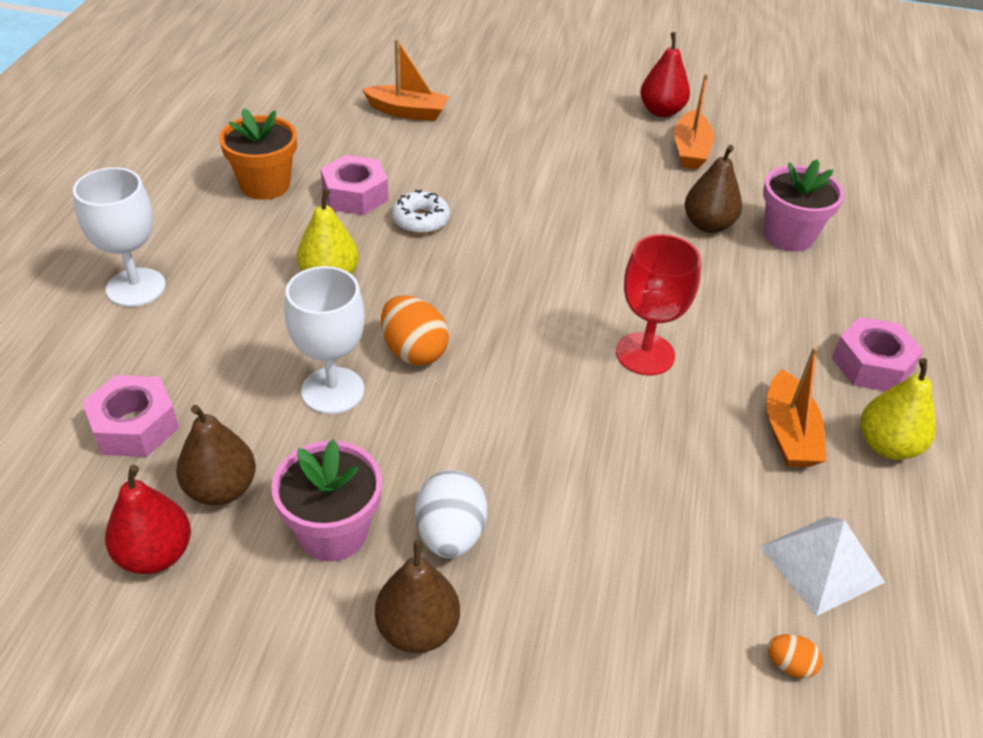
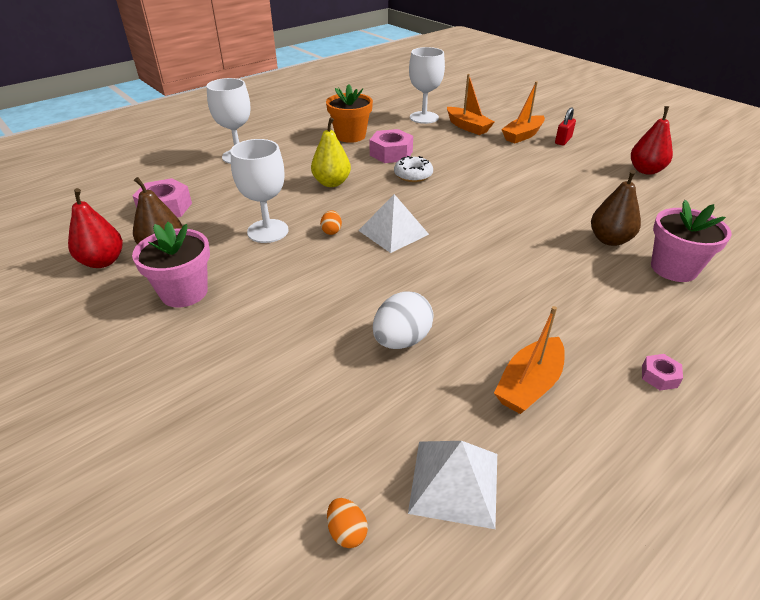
camera: 40 degrees right, 5 degrees down
brown pear [375,540,460,653] -> none
orange egg [381,295,449,366] -> orange egg [320,210,342,235], size x0.51
white egg [415,470,487,558] -> white egg moved to [373,291,434,349]
red goblet [616,234,701,376] -> none
orange boat [674,74,714,169] -> orange boat moved to [501,81,545,143]
pink nut [832,317,923,391] -> pink nut [642,354,683,391], size x0.50
yellow pear [861,358,936,460] -> none
none -> white pyramid [358,194,429,253]
none -> white goblet [409,47,445,124]
none -> red padlock [555,107,576,145]

